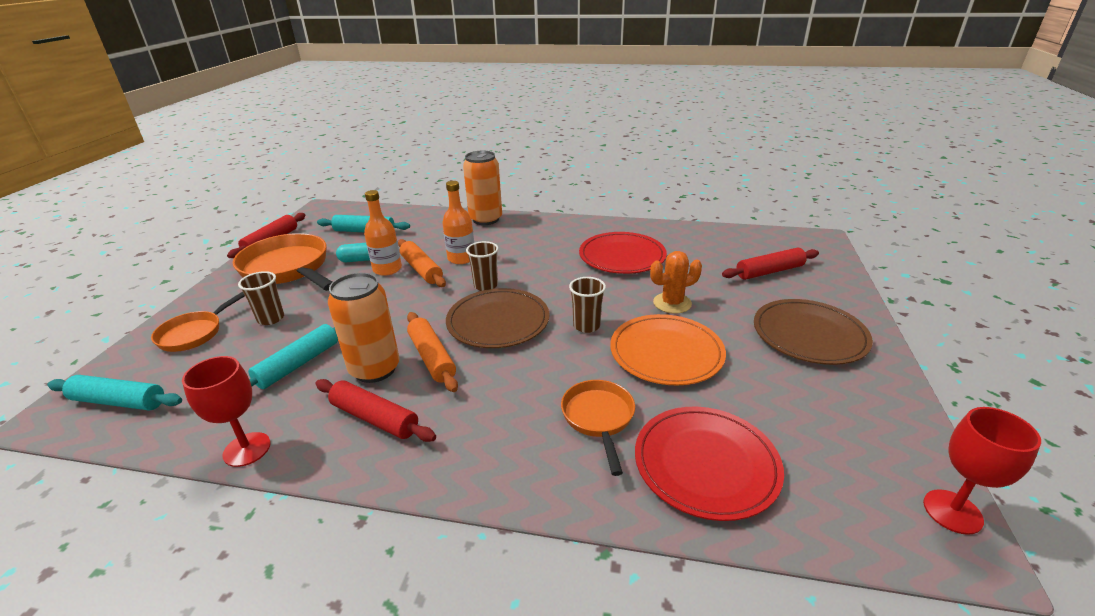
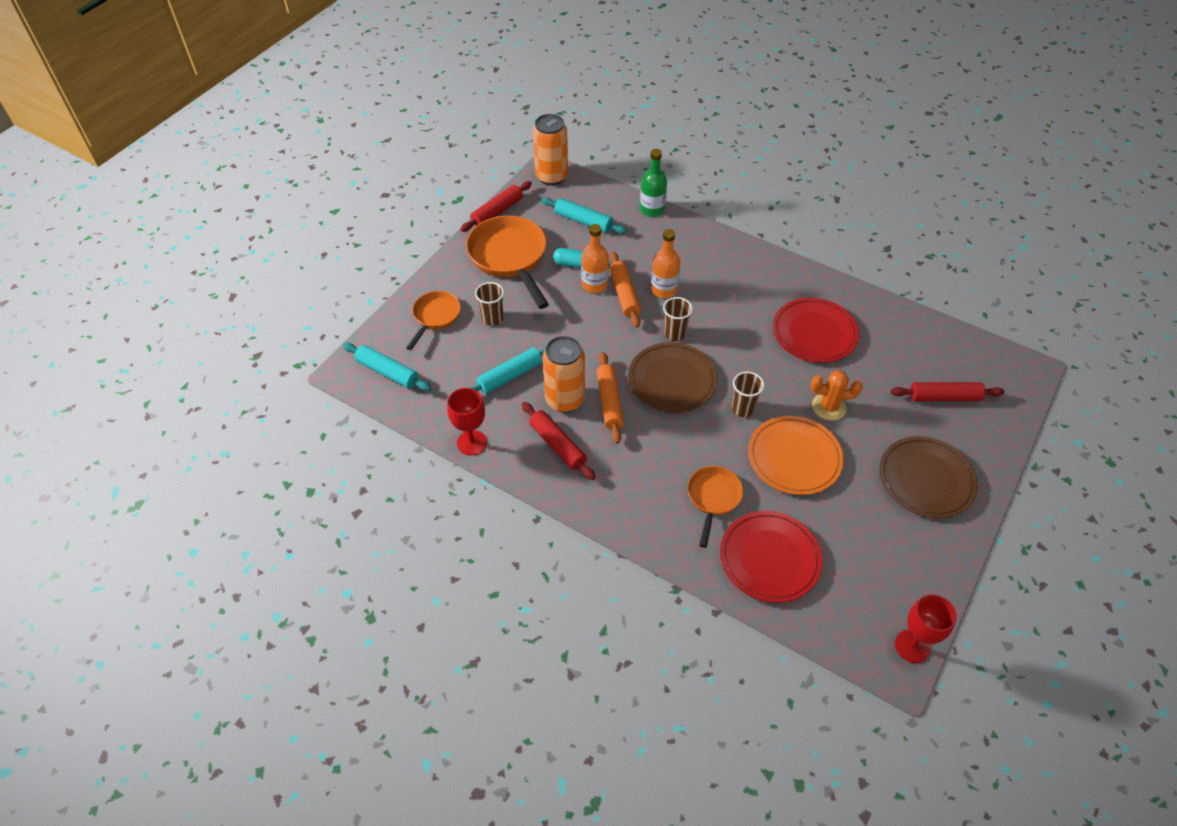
camera: 20 degrees right, 20 degrees up
orange pan [151,292,245,352] -> orange pan turned 150 degrees clockwise [406,291,461,350]
orange can [463,151,502,225] -> orange can moved to [533,114,568,185]
none -> green bottle [640,149,667,217]

